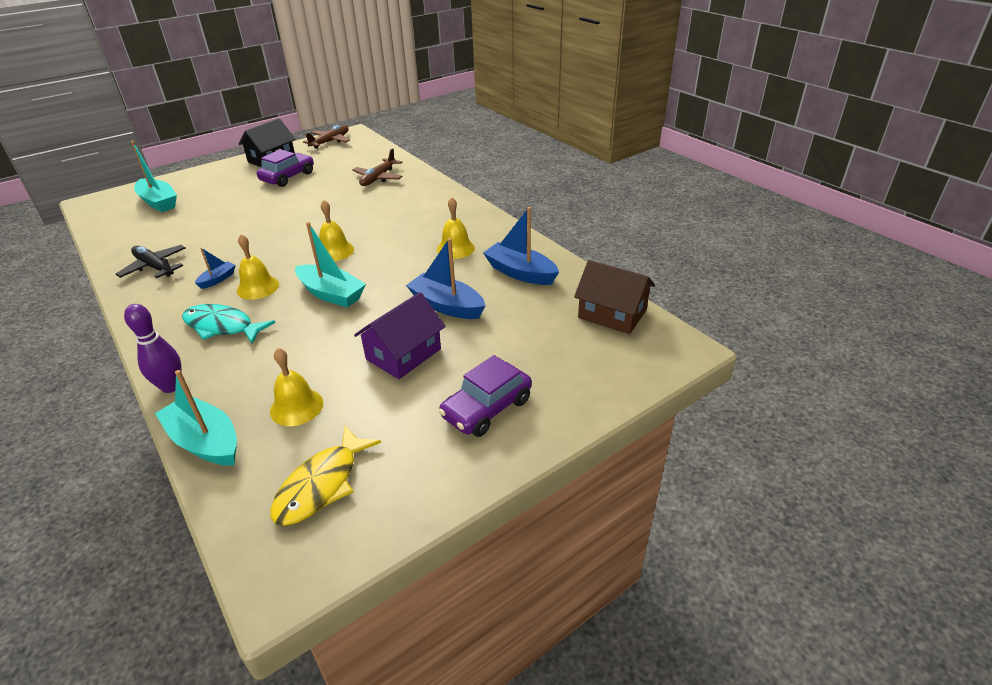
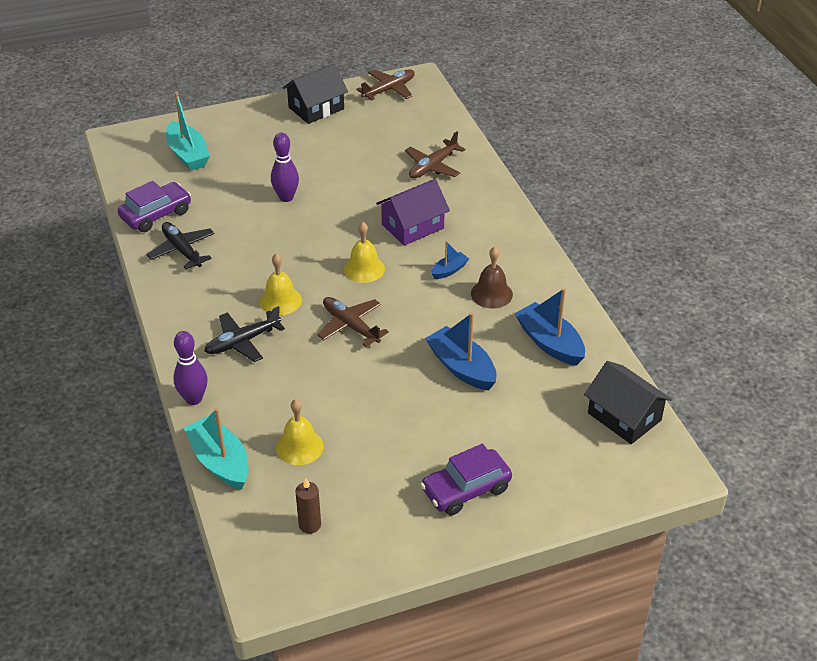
camera: 15 degrees right, 5 degrees up
turquoise fish [182,304,276,344] -> black plane [204,306,285,362]
blue boat [195,247,236,289] -> blue boat moved to [431,241,469,279]
purple car [257,149,314,187] -> purple car moved to [118,181,191,232]
yellow fish [270,426,381,526] -> brown candle [295,478,321,534]
turquoise boat [295,222,366,308] -> brown plane [318,297,389,347]
purple house [354,292,446,379] -> purple house moved to [376,179,450,246]
yellow bell [437,197,475,259] -> brown bell [471,247,513,309]
brown house [574,260,655,334] -> black house [584,361,672,444]
none -> purple bowling pin [271,132,299,202]

